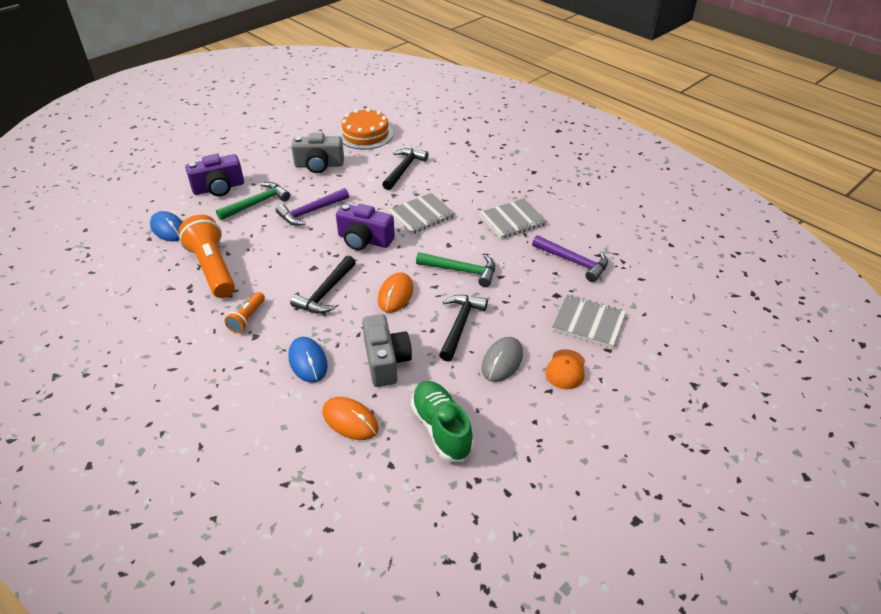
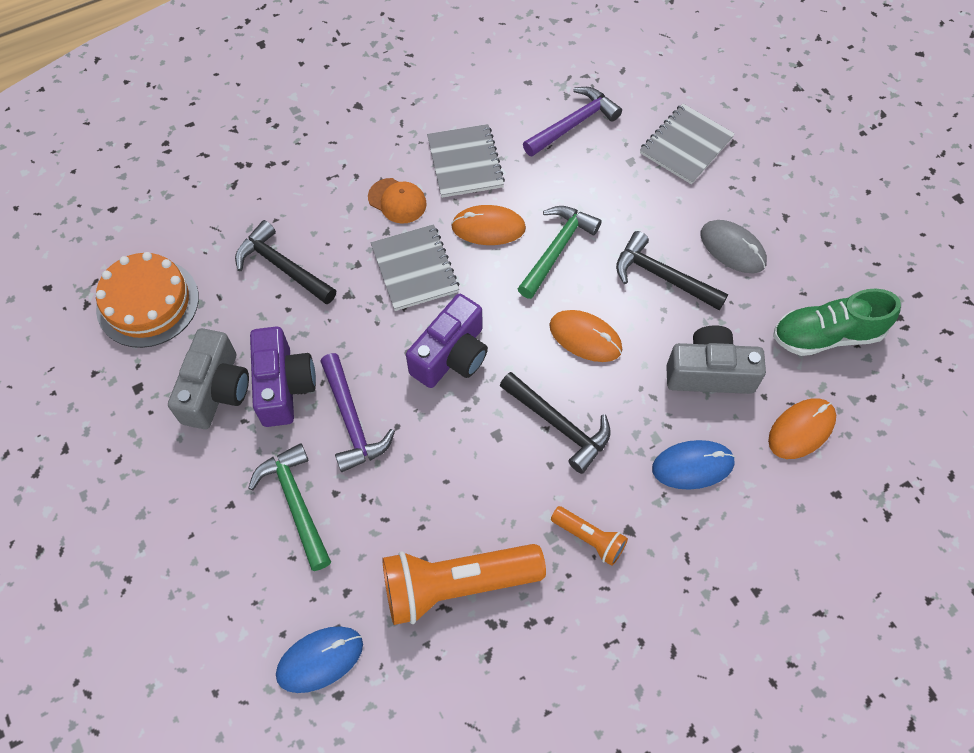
camera: 75 degrees left, 20 degrees up
purple camera [185,154,244,196] -> purple camera moved to [250,326,316,427]
orange cap [545,349,585,389] -> orange cap moved to [368,178,427,224]
none -> orange mouse [451,205,526,245]

